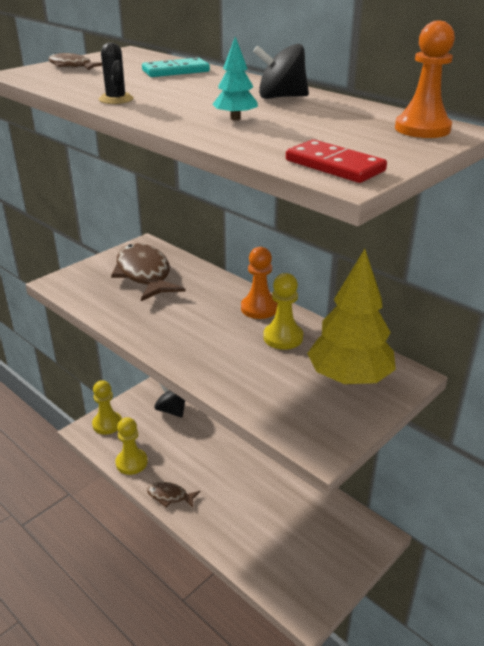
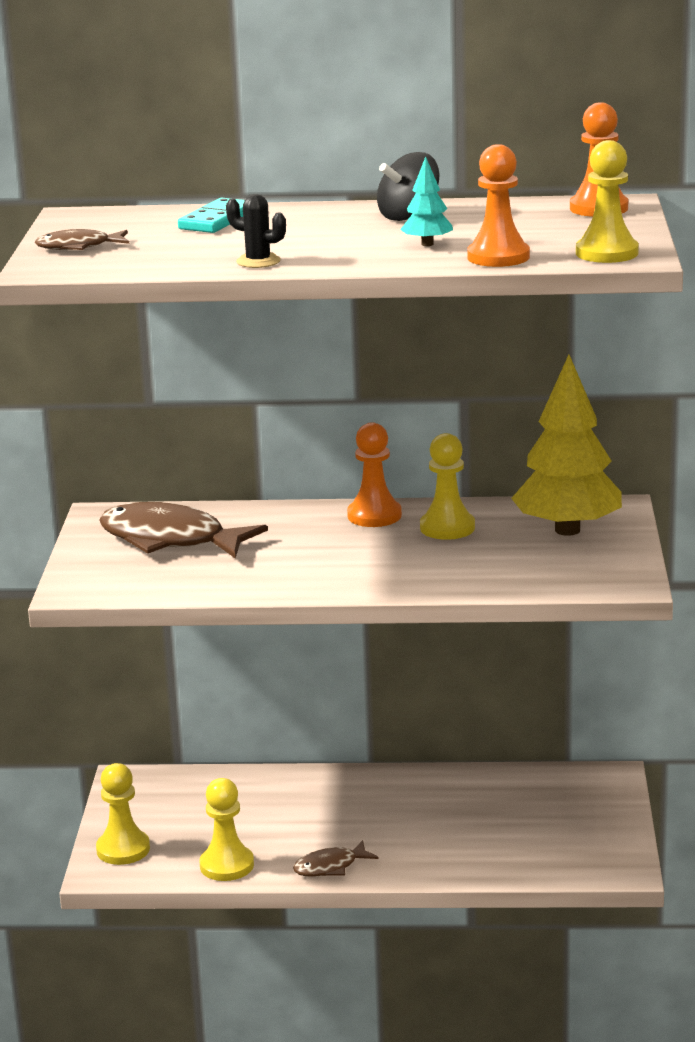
camera: 40 degrees left, 10 degrees down
black spinning top [154,383,185,418] -> none
red domino [286,139,387,183] -> yellow pawn [576,140,639,263]
none -> orange pawn [467,144,530,267]

